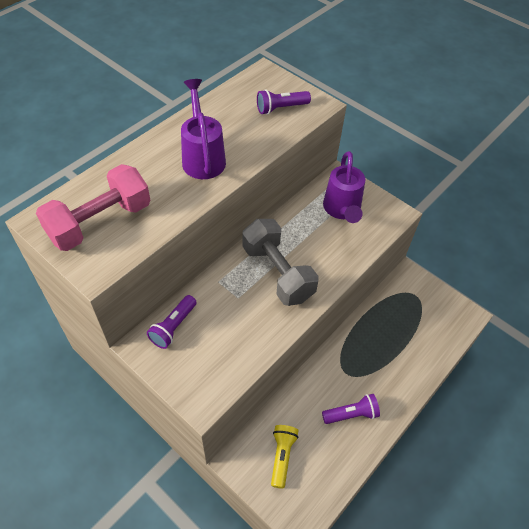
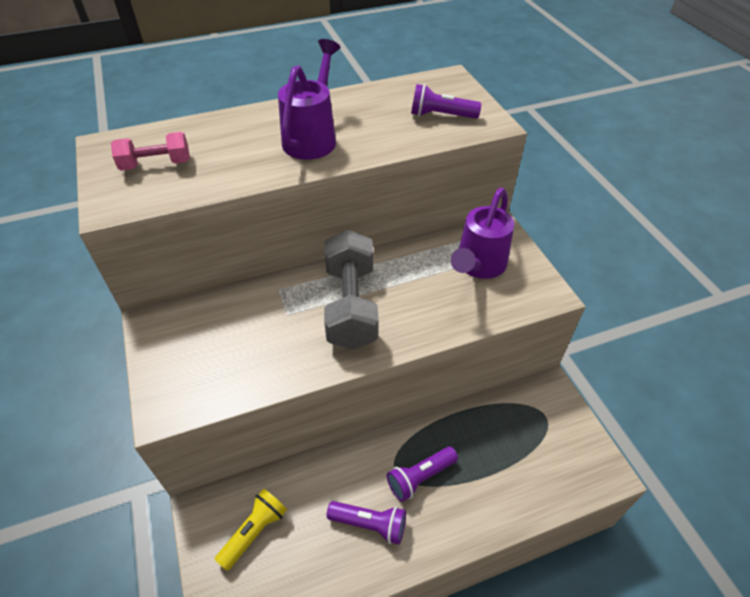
camera: 30 degrees right, 5 degrees down
pink dumbbell [36,164,150,251] -> pink dumbbell [111,132,190,171], size x0.57
purple flashlight [147,295,197,349] -> purple flashlight moved to [387,446,458,502]

